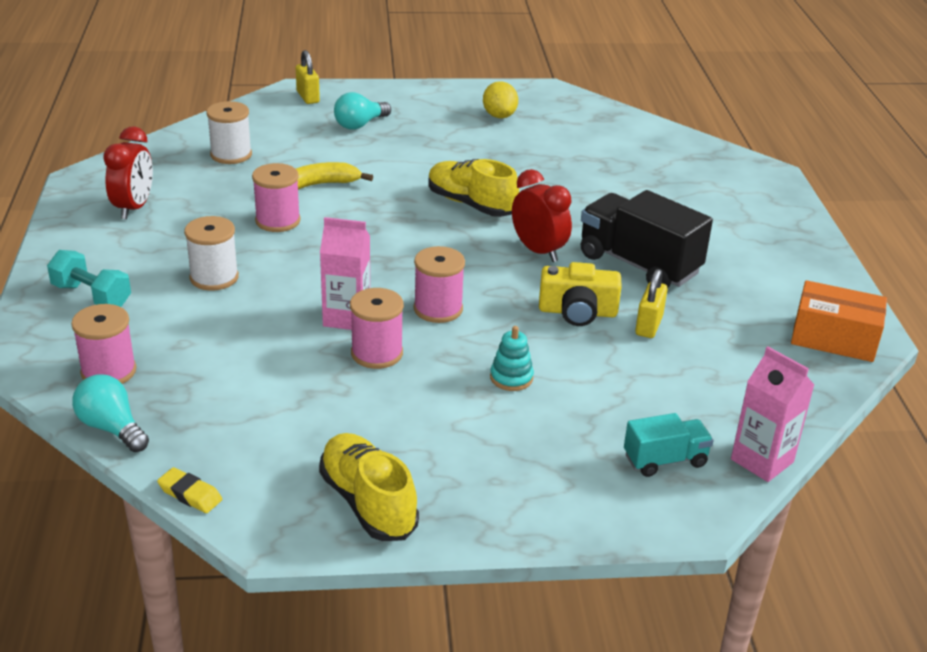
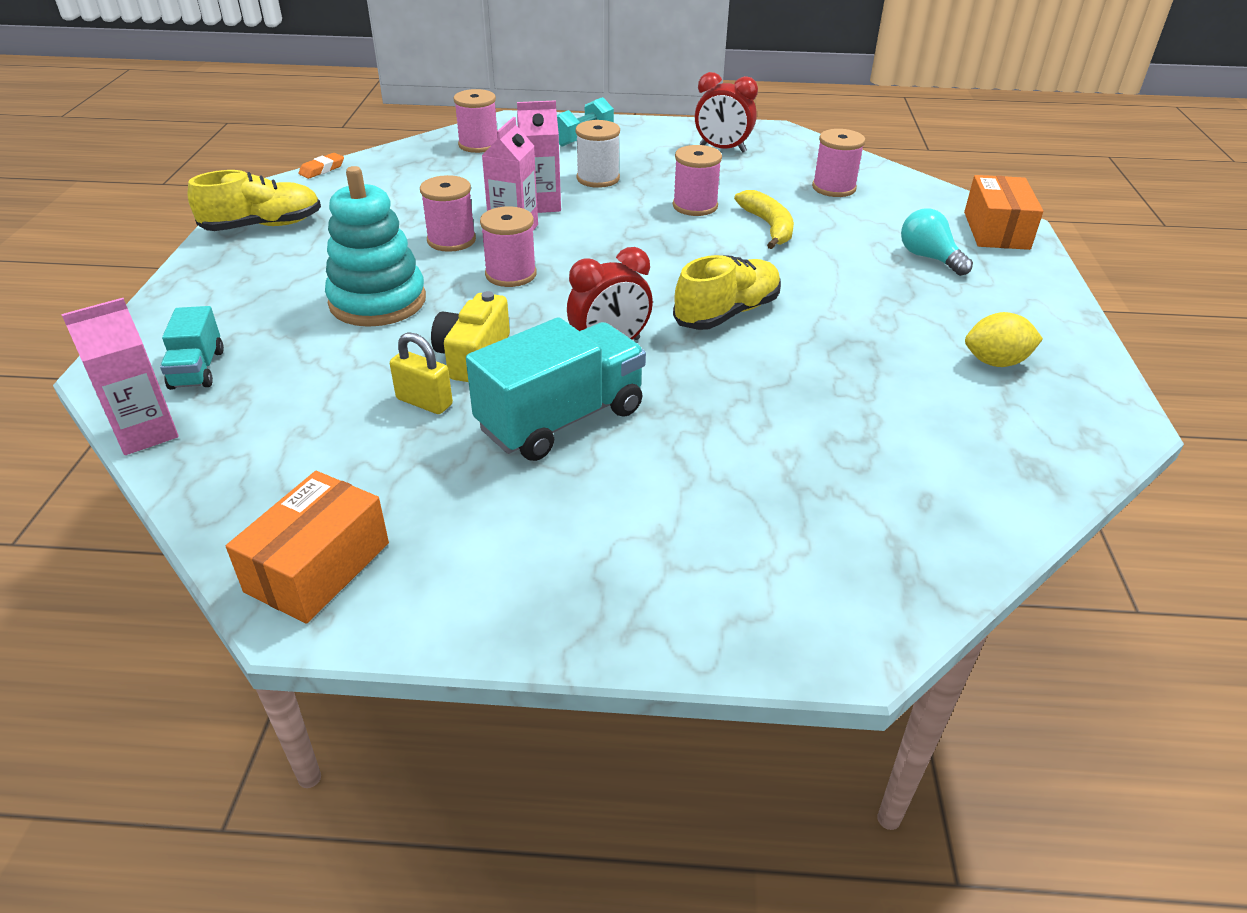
camera: 100 degrees right, 5 degrees up
turquoise light bulb [72,374,149,452] -> none
yellow eraser [157,467,222,513] -> orange eraser [298,153,344,179]
white spool [206,101,252,164] -> pink spool [812,129,865,197]
yellow padlock [296,50,320,104] -> orange box [964,175,1043,250]
turquoise stacking toy [490,326,534,391] -> turquoise stacking toy [325,166,426,327], size x2.19
black truck [581,190,713,288] -> turquoise truck [466,317,646,461]
none -> pink carton [517,100,561,213]

